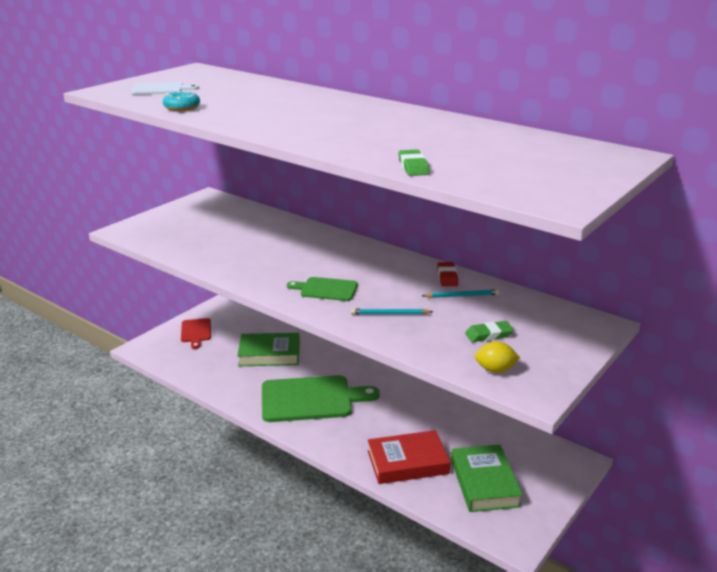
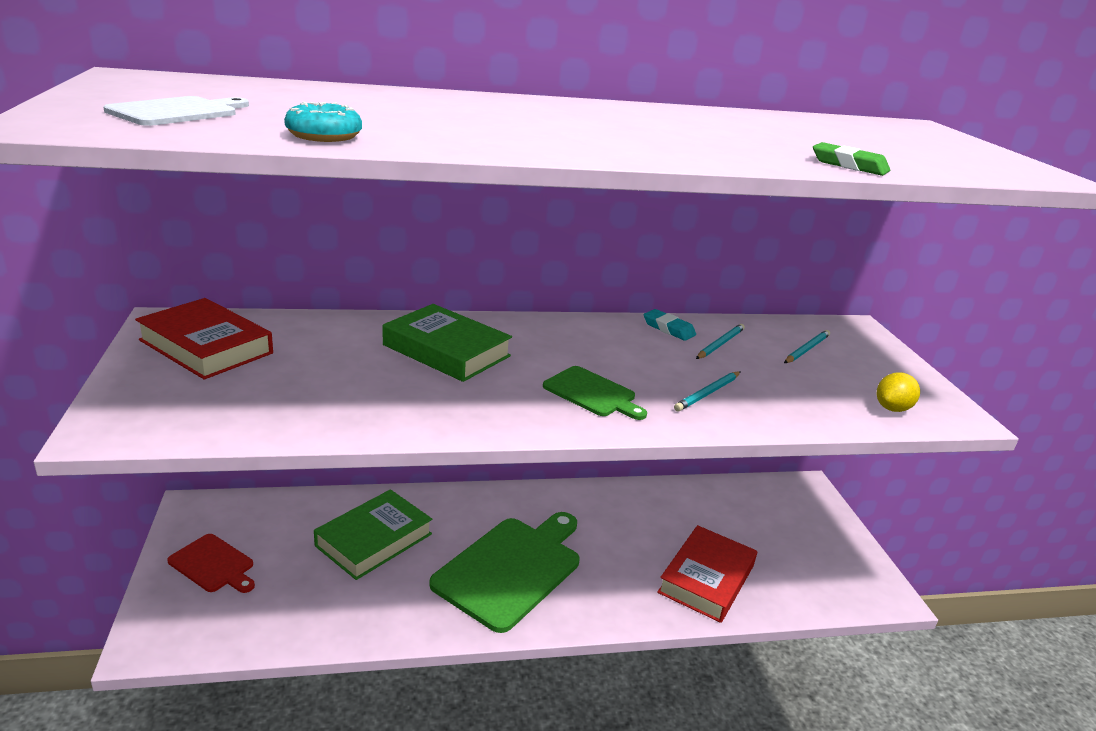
camera: 50 degrees left, 0 degrees up
green cutting board [287,277,358,301] -> green cutting board turned 105 degrees counterclockwise [543,366,647,420]
red eraser [437,262,458,286] -> turquoise eraser [644,309,696,341]
green book [451,445,523,512] -> green book moved to [383,304,512,382]
green eraser [465,321,514,342] -> none
none -> red book [135,298,273,380]
none -> turquoise pencil [784,330,830,363]

